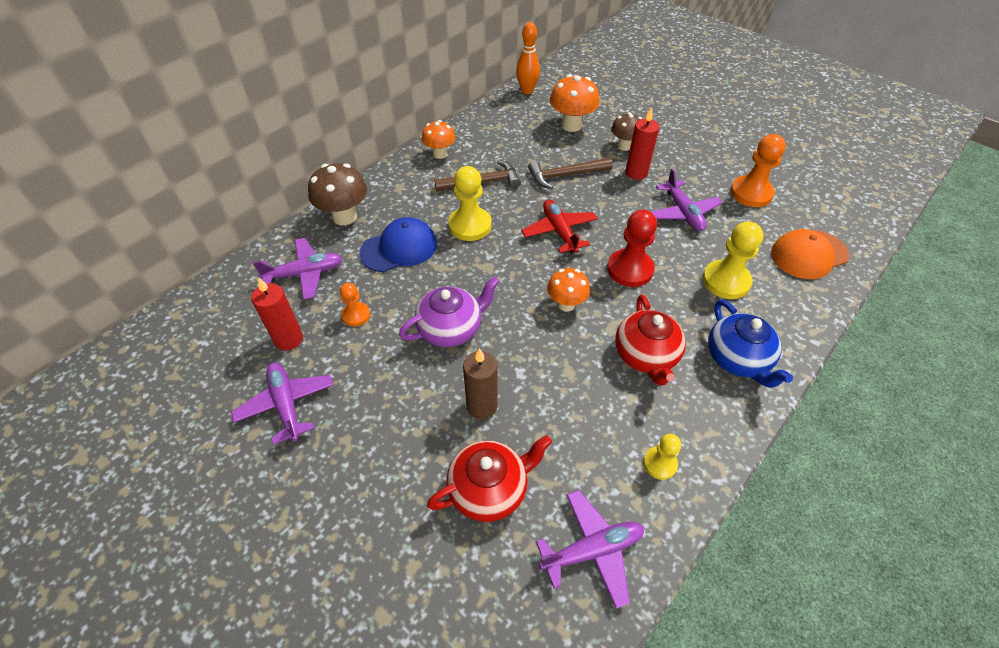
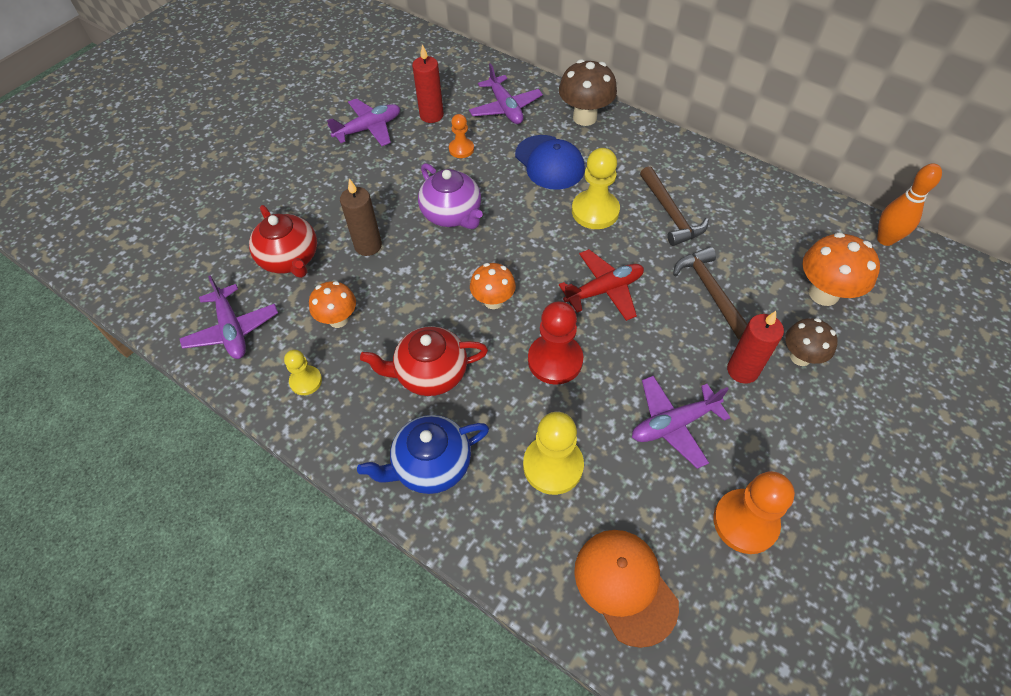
camera: 85 degrees right, 5 degrees up
orange mushroom [422,120,455,159] -> orange mushroom moved to [309,281,356,328]

